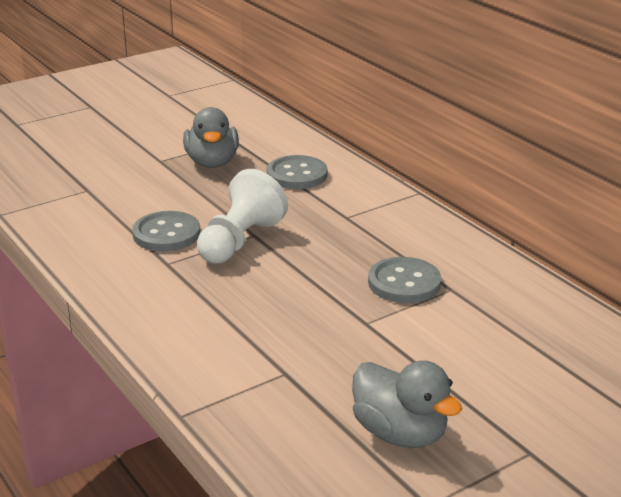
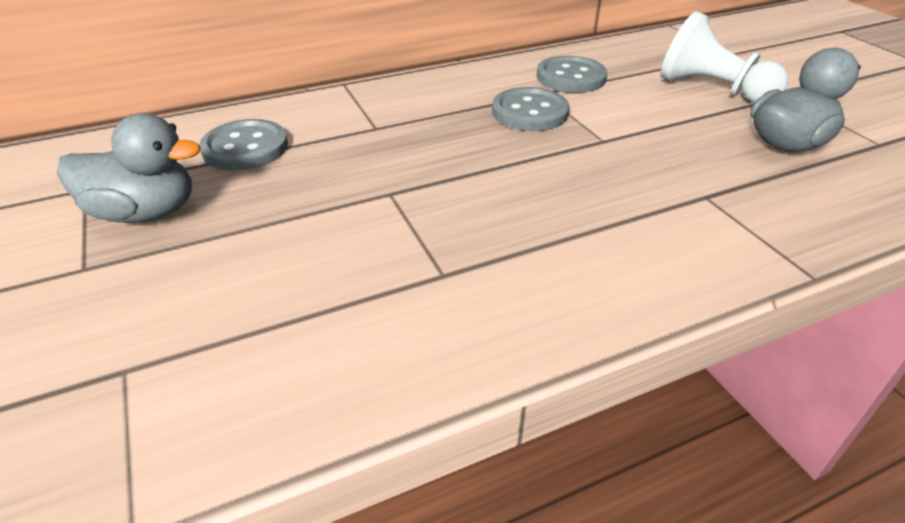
camera: 80 degrees left, 10 degrees up
grey button [132,211,200,251] -> grey button moved to [537,56,607,93]
white pawn [197,169,288,264] -> white pawn moved to [661,11,788,103]

